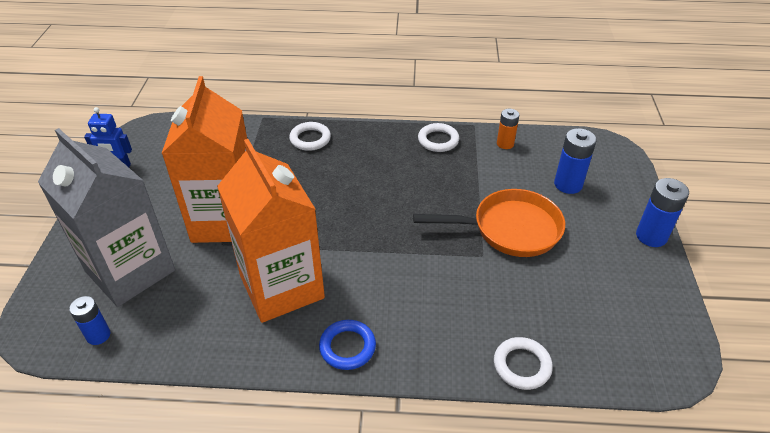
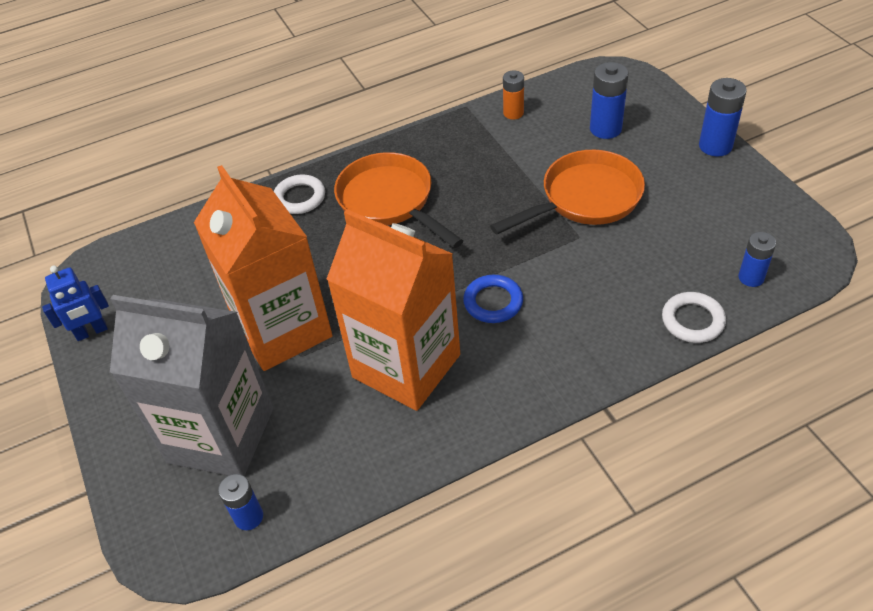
camera: 25 degrees left, 5 degrees up
blue ring [319,320,376,370] -> blue ring moved to [463,275,523,323]
white ring [418,123,459,152] -> none
none -> orange pan [334,152,463,248]
none -> blue battery [738,232,776,287]

